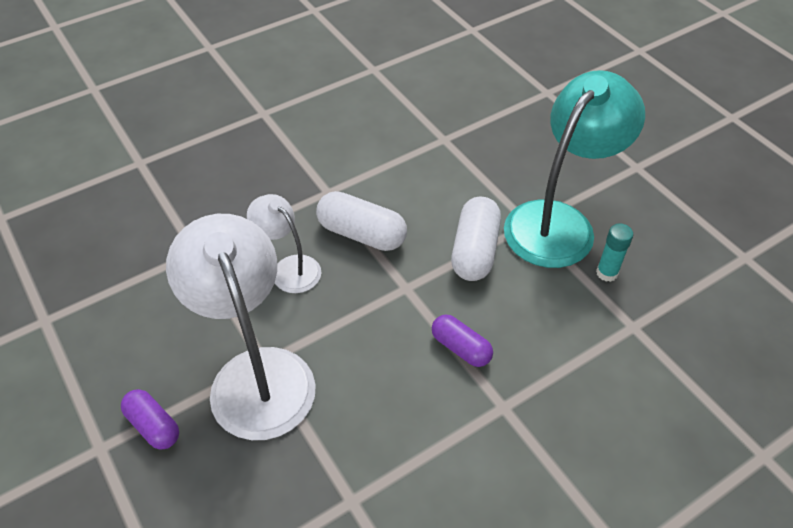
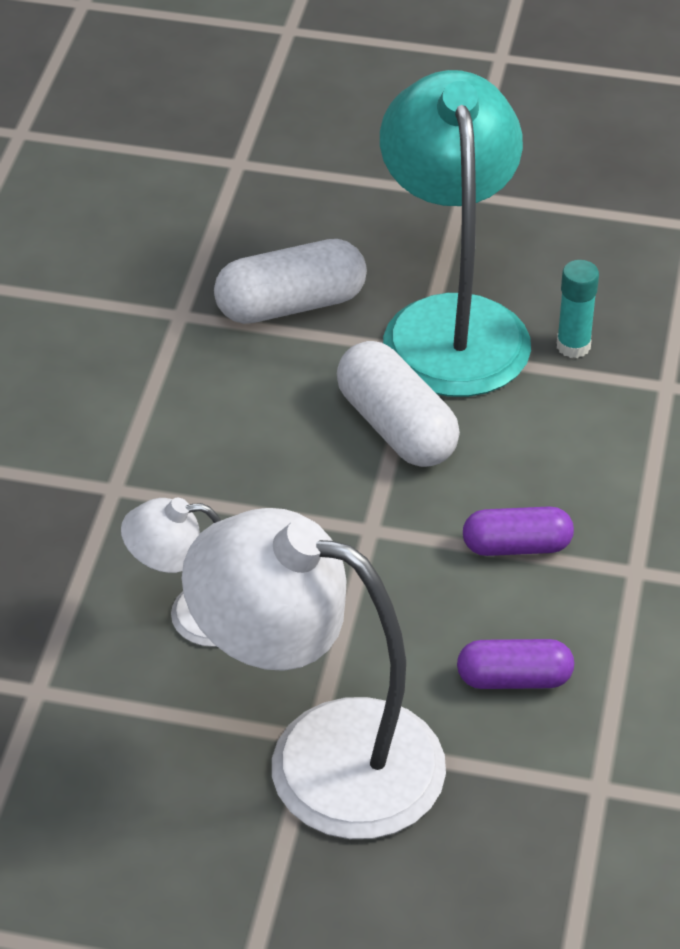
camera: 45 degrees left, 5 degrees down
purple capsule [121,389,179,450] -> purple capsule moved to [457,639,574,689]
white capsule [316,191,407,251] -> white capsule moved to [214,239,367,324]

